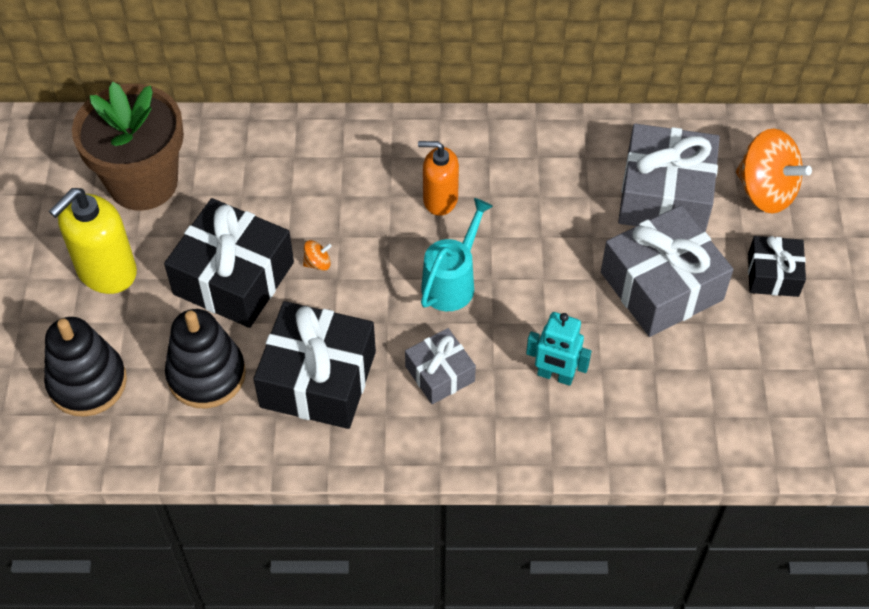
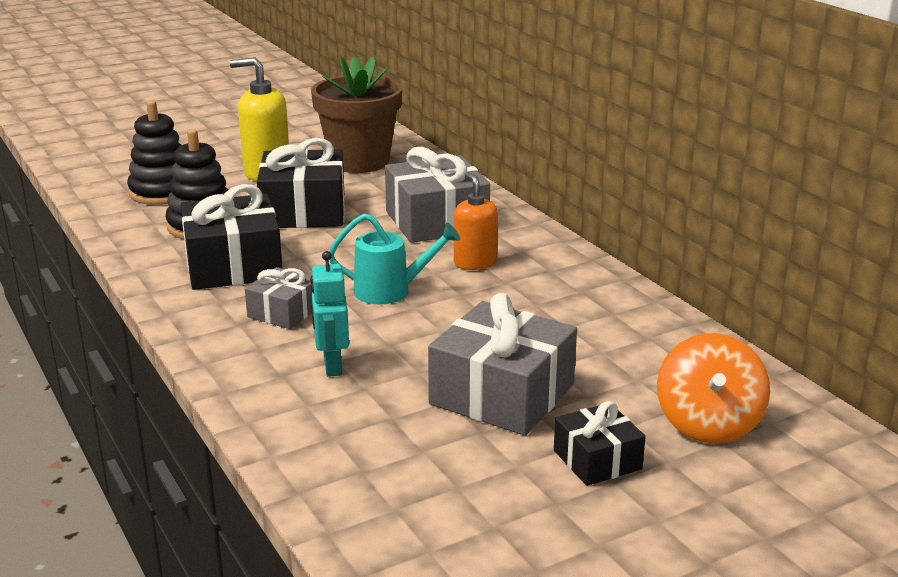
camera: 60 degrees right, 30 degrees down
orange spinning top [303,240,332,271] -> none
grey gift [618,123,720,232] -> grey gift moved to [385,147,490,243]

